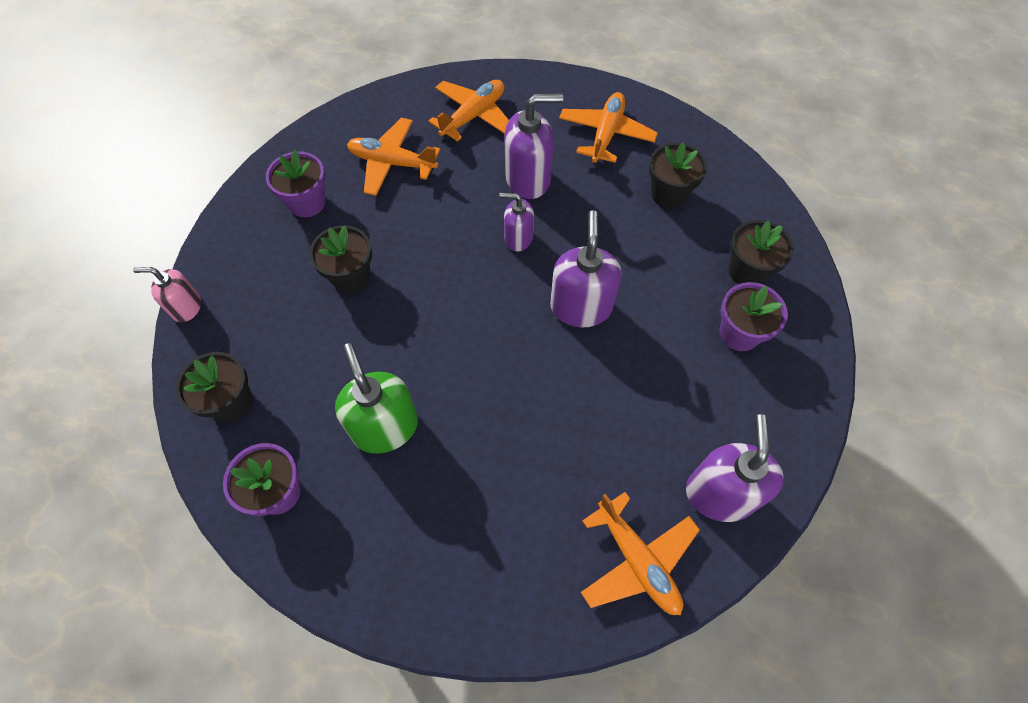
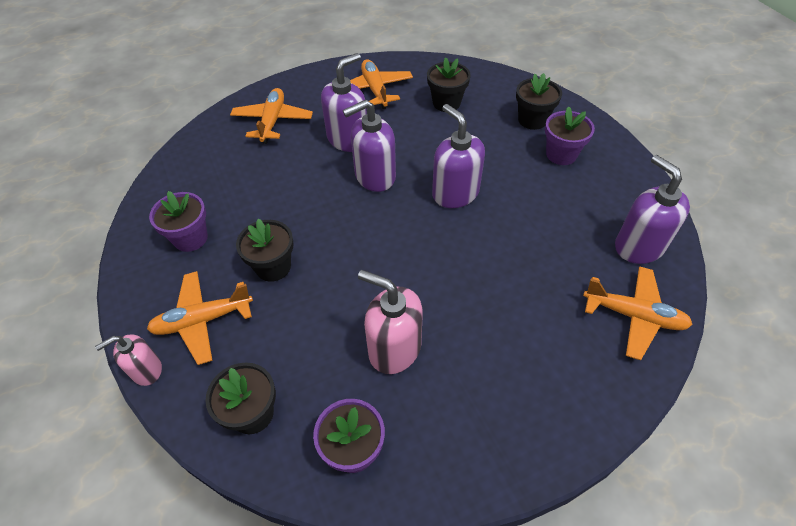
camera: 35 degrees left, 10 degrees down
green soap dispenser [335,343,418,453] -> pink soap dispenser [358,270,423,374]
orange plane [347,118,440,196] -> orange plane moved to [147,271,253,365]
purple soap dispenser [499,193,534,251] -> purple soap dispenser [343,100,396,192], size x1.66

